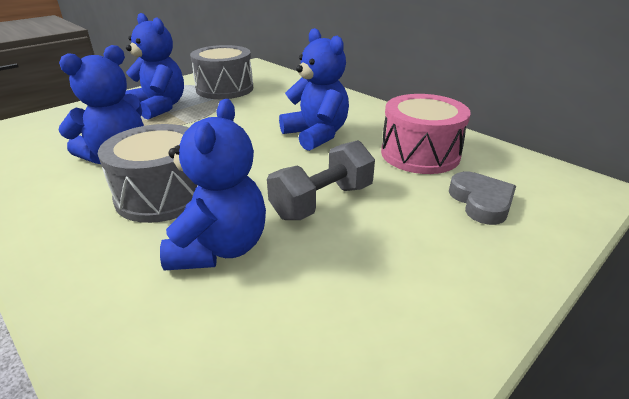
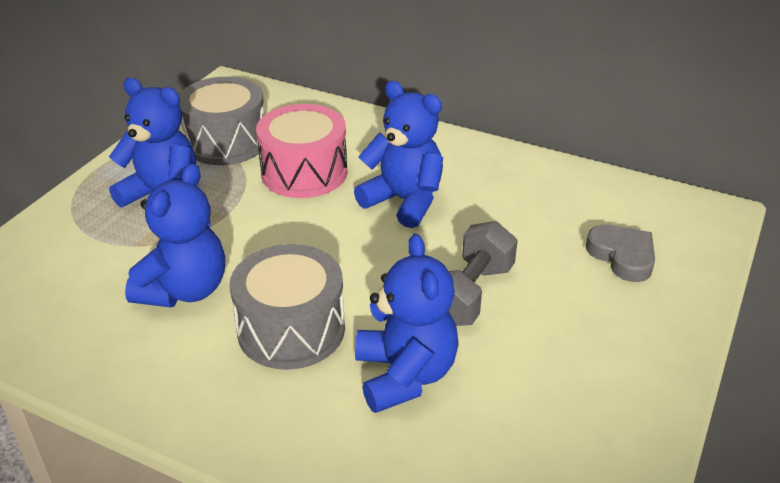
camera: 20 degrees left, 5 degrees up
pink drum [381,94,471,174] -> pink drum moved to [256,104,347,198]

